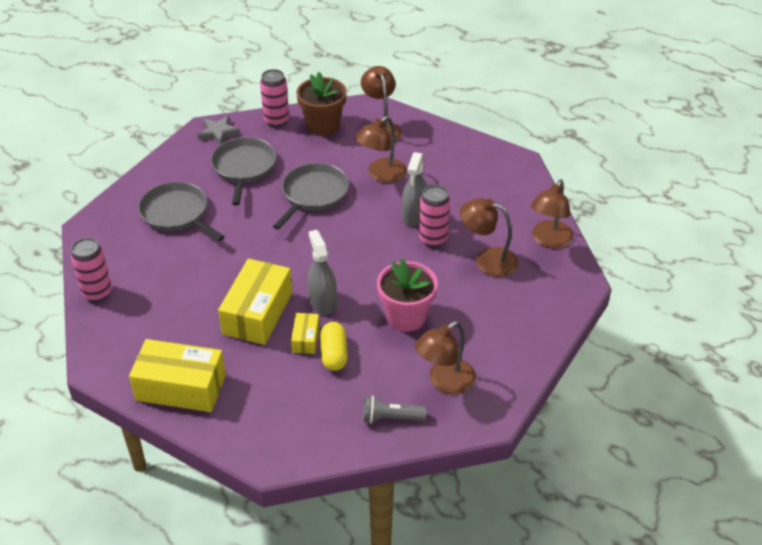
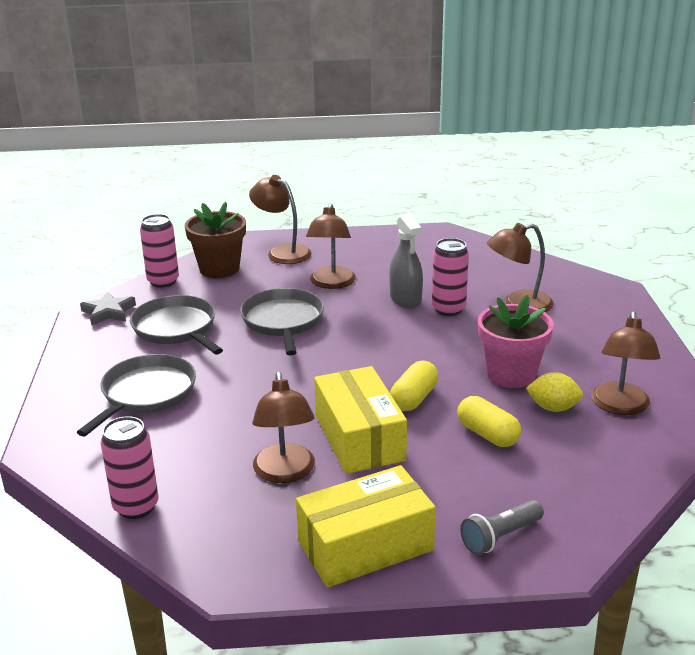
camera: 35 degrees left, 15 degrees down
grey pan [138,182,225,241] -> grey pan turned 105 degrees clockwise [77,354,196,437]
yellow box [291,313,319,354] -> none
grey spray bottle [307,230,337,315] -> yellow capsule [390,361,438,411]
grey flashlight [363,395,427,424] -> grey flashlight moved to [460,500,544,555]
brown lamp [531,179,573,249] -> brown lamp moved to [252,372,315,483]
none -> yellow lemon [526,372,583,412]

